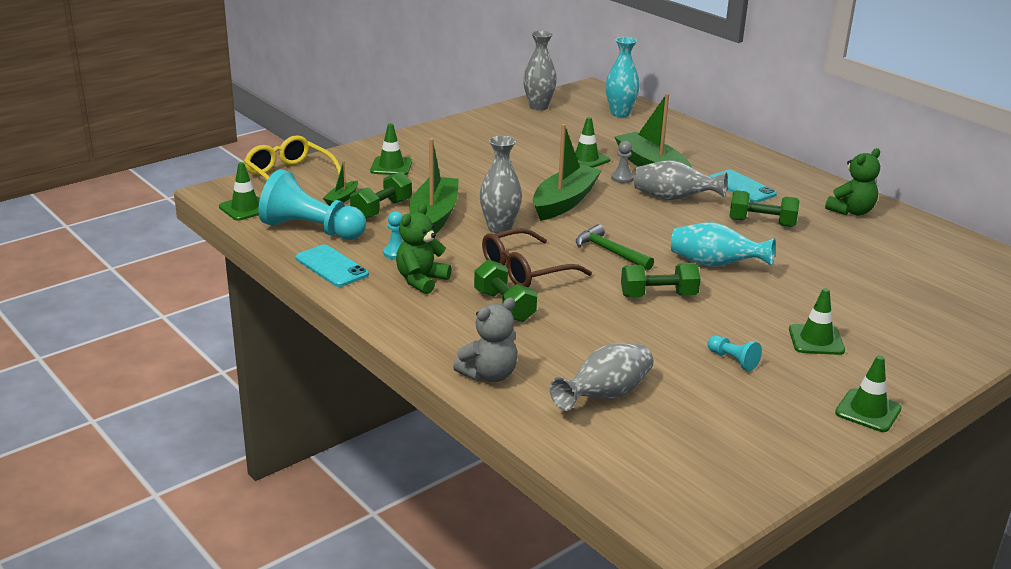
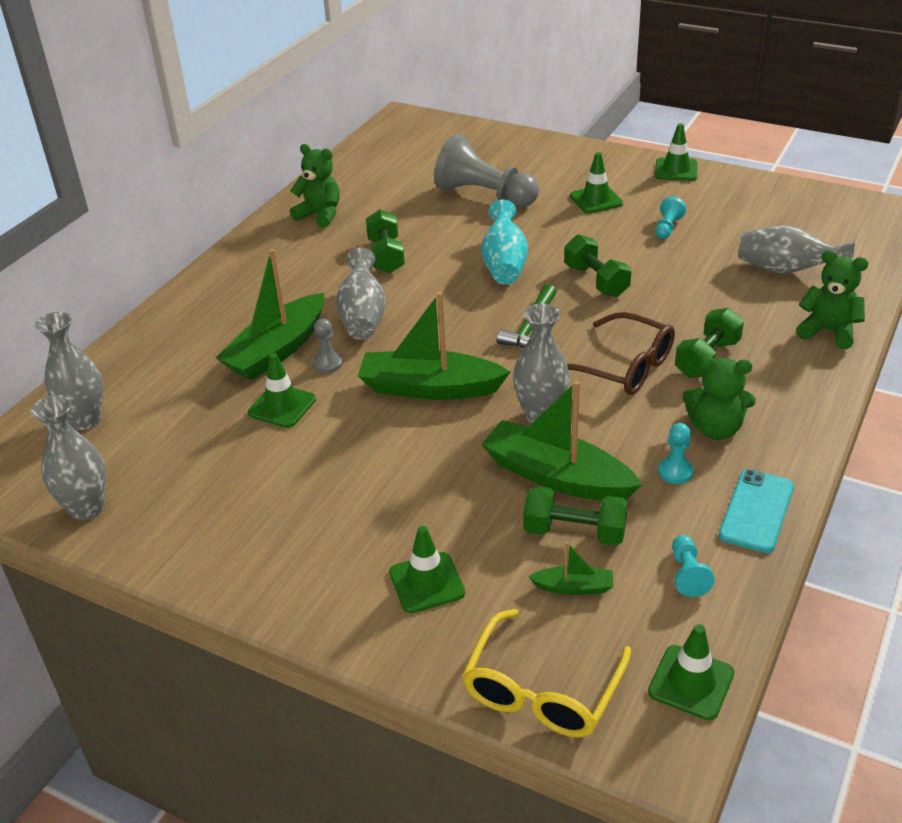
camera: 110 degrees left, 10 degrees up
turquoise pawn [258,169,366,240] -> turquoise pawn [672,535,715,597], size x0.44
green boat [409,138,459,234] -> green boat turned 45 degrees clockwise [481,381,643,501]
grey teddy bear [453,298,518,382] -> green teddy bear [796,250,868,349]
turquoise vase [606,37,640,117] -> grey vase [35,312,103,430]
turquoise phone [709,170,777,203] -> none
none -> grey pawn [434,134,539,207]

